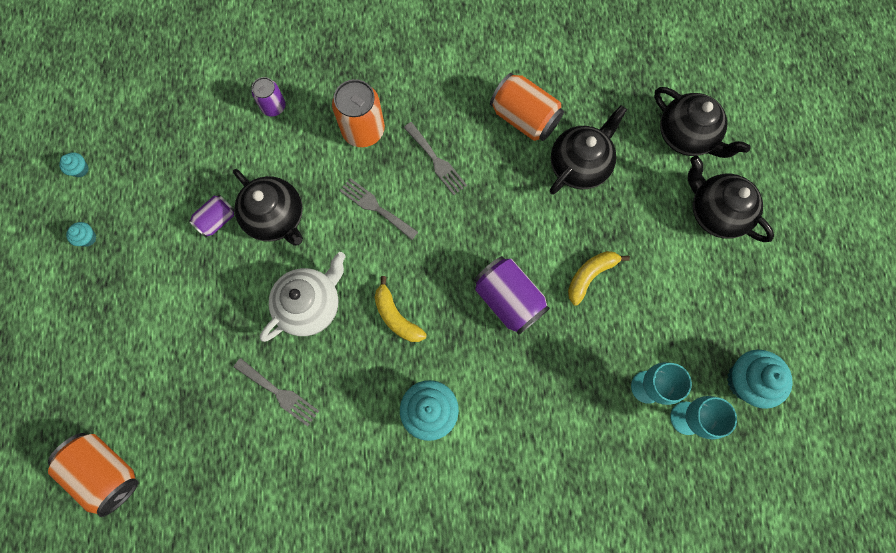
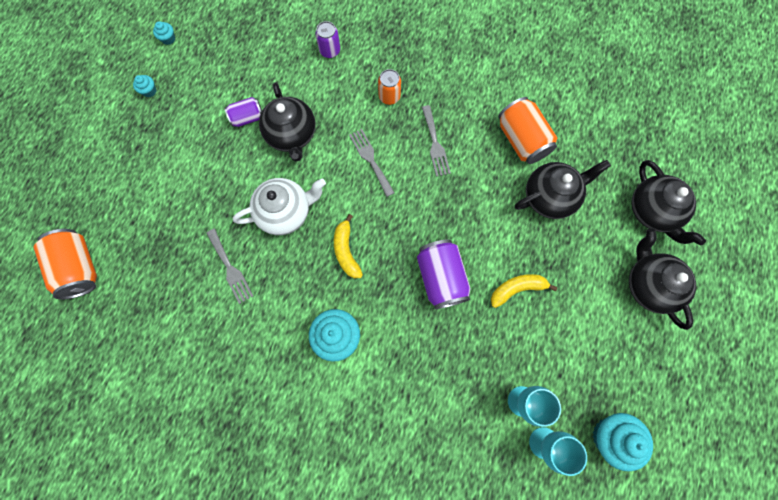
camera: 25 degrees right, 0 degrees up
orange can [332,79,385,147] -> orange can [378,69,401,105], size x0.59

